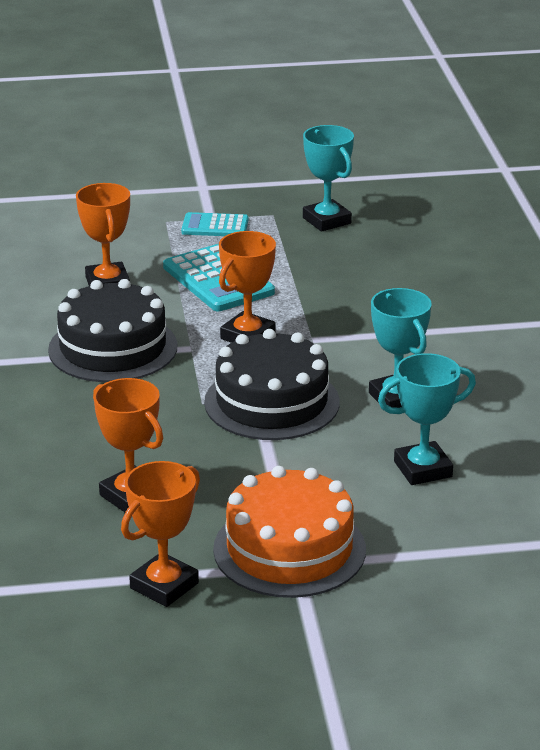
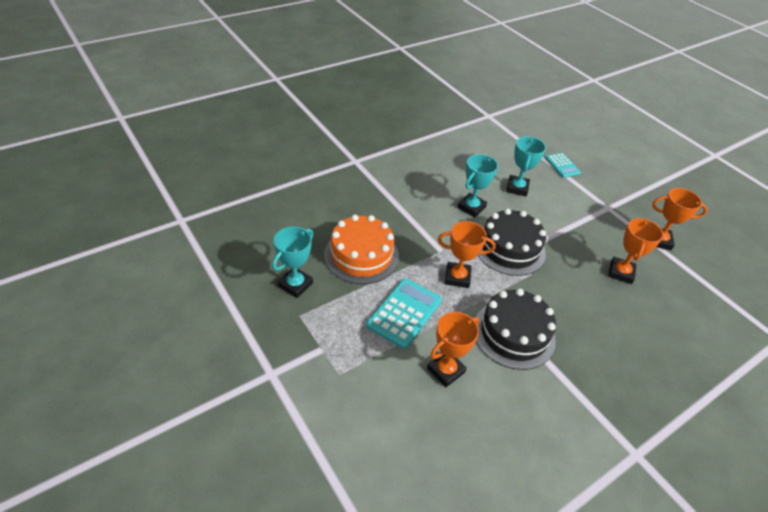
camera: 120 degrees left, 15 degrees up
turquoise calculator [181,212,248,236] -> turquoise calculator moved to [545,153,581,178]
orange cake [213,466,366,598] -> orange cake moved to [324,215,399,284]
turquoise trophy [378,353,476,485] -> turquoise trophy turned 60 degrees clockwise [506,136,546,196]

